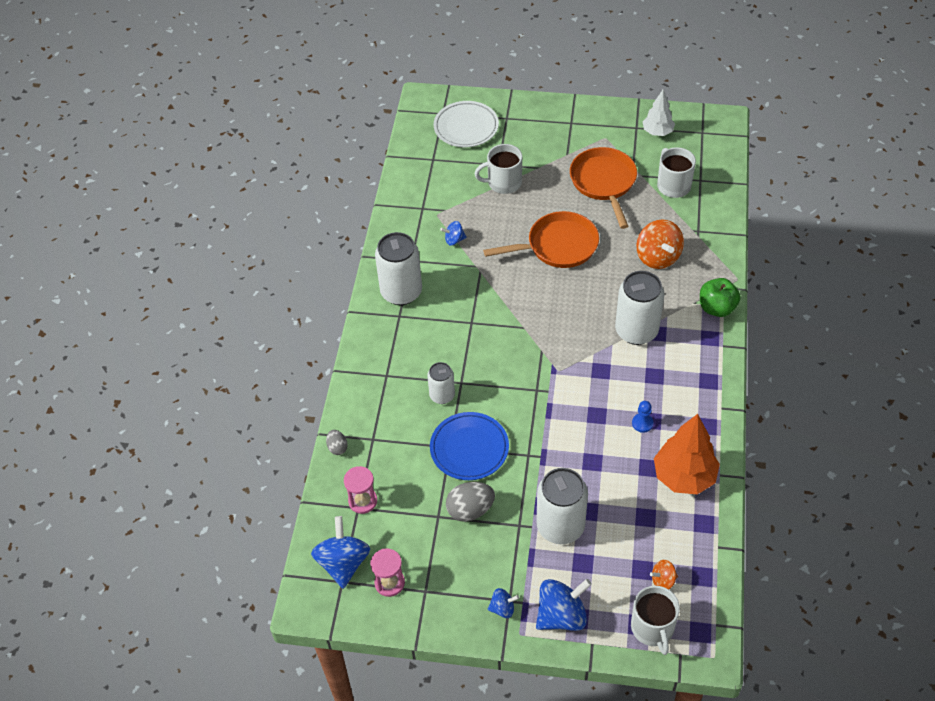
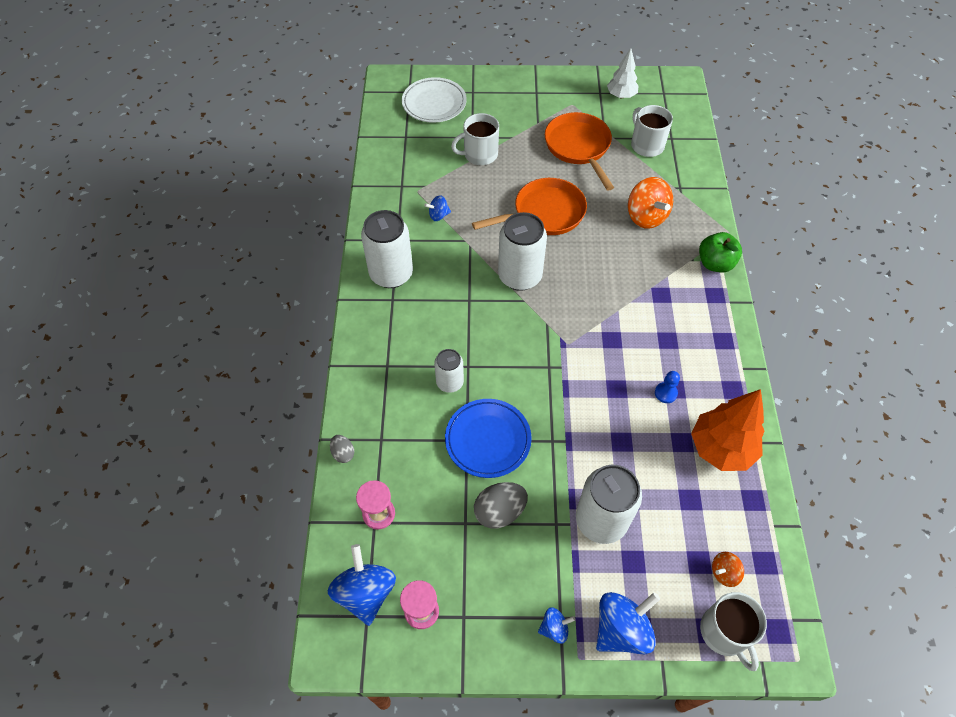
camera: 10 degrees left, 5 degrees up
white can [615,271,664,345] -> white can moved to [498,212,547,291]

